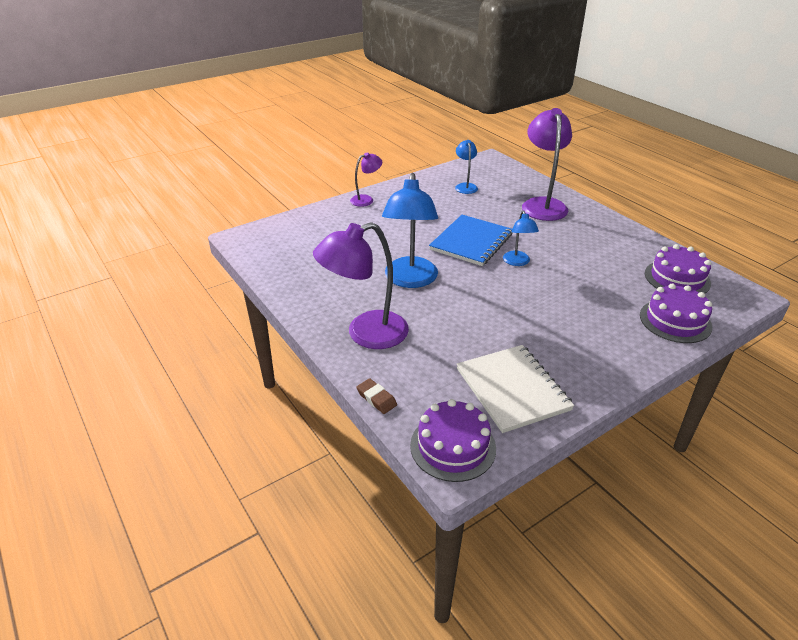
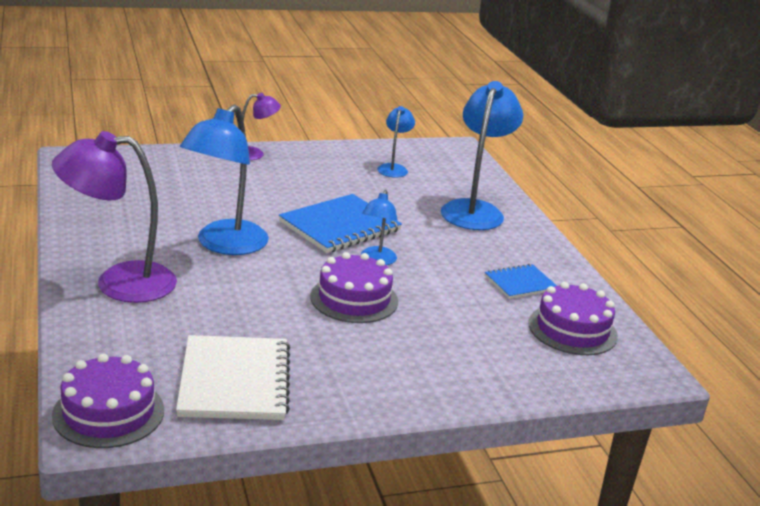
camera: 15 degrees right, 10 degrees down
brown eraser [356,378,397,414] -> none
purple lamp [522,108,572,221] -> blue lamp [441,81,523,230]
purple cake [640,284,712,343] -> purple cake moved to [311,252,398,323]
none -> blue notebook [485,264,557,299]

